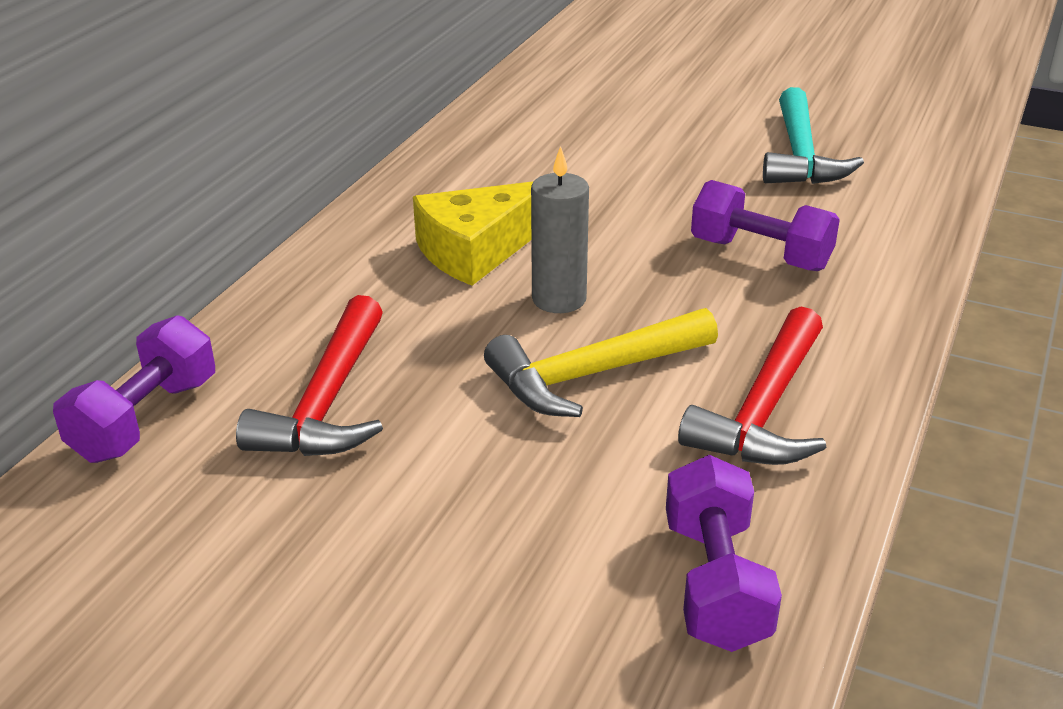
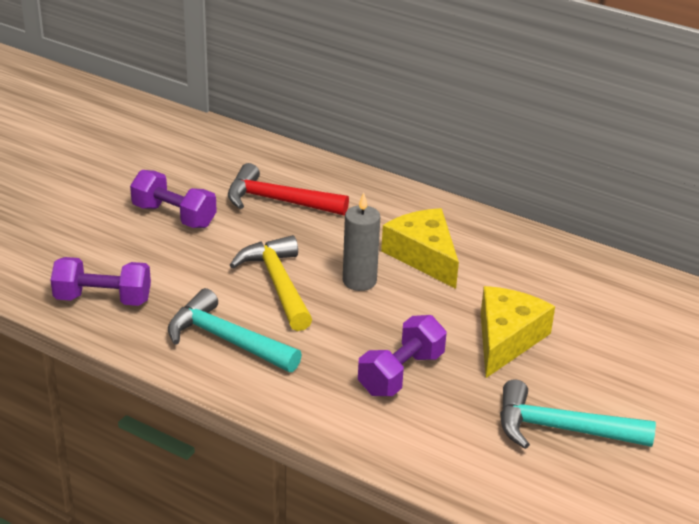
camera: 95 degrees right, 0 degrees up
purple dumbbell [53,315,215,463] -> purple dumbbell moved to [130,170,217,228]
red hammer [678,307,827,465] -> turquoise hammer [168,288,302,372]
none -> yellow cheese [481,286,555,378]

